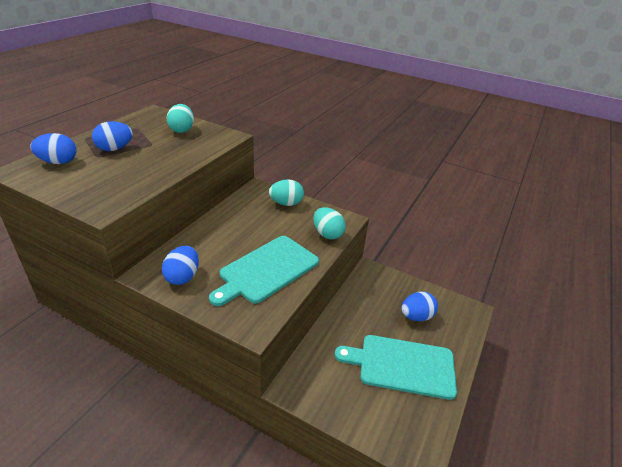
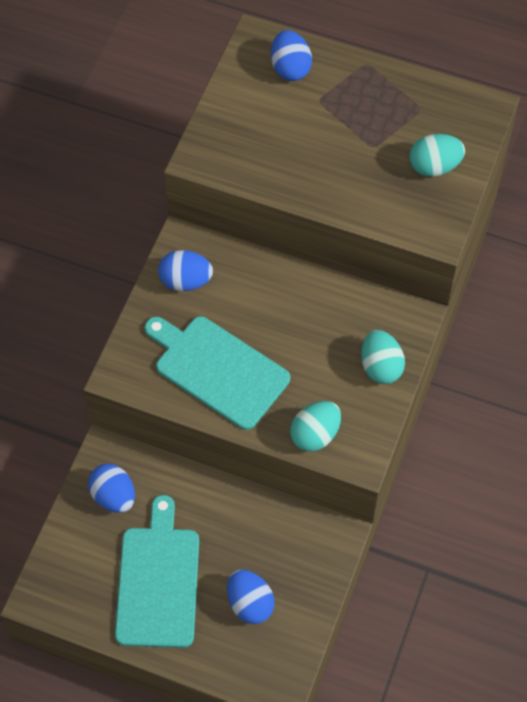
camera: 85 degrees right, 25 degrees up
blue egg [92,121,133,151] -> blue egg moved to [88,464,135,513]

